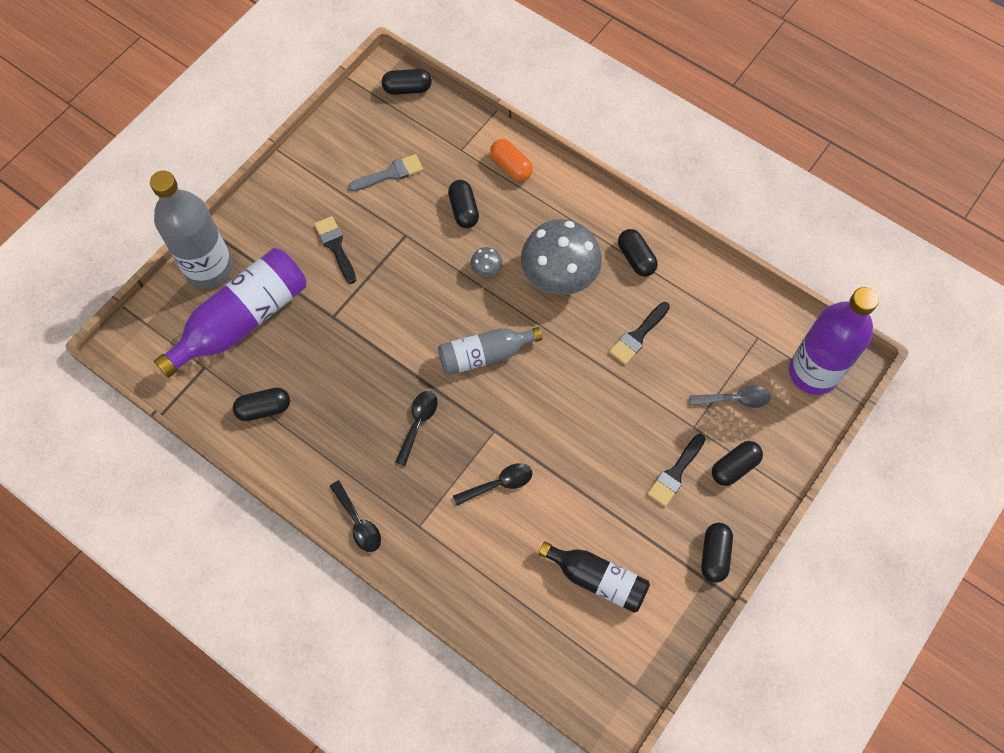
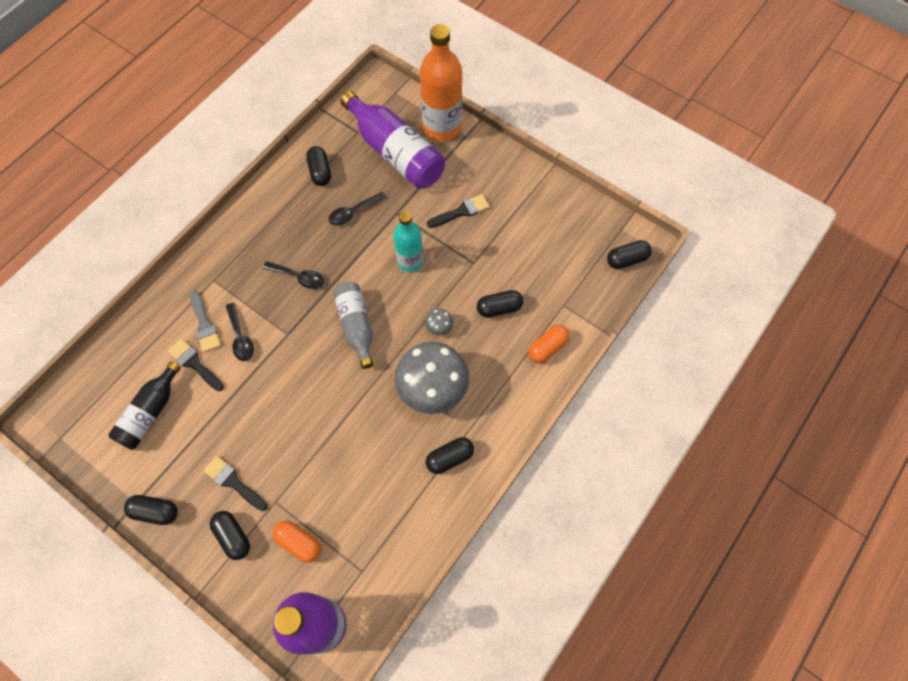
camera: 90 degrees right, 0 degrees up
grey bottle [150,171,233,288] -> orange bottle [420,24,462,141]
black spoon [330,480,381,552] -> black spoon moved to [329,192,386,226]
grey brush [348,154,423,191] -> grey brush moved to [190,290,221,352]
black capsule [382,69,432,95] -> black capsule turned 75 degrees clockwise [607,240,652,269]
black brush [609,302,670,365] -> black brush moved to [168,338,224,391]
grey spoon [689,385,771,408] -> orange capsule [272,521,321,563]
none -> turquoise bottle [393,211,423,272]

